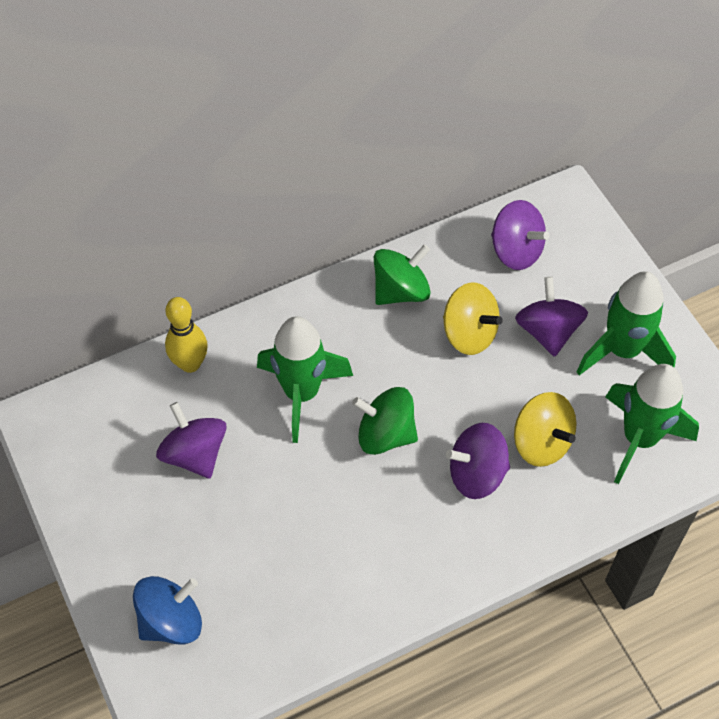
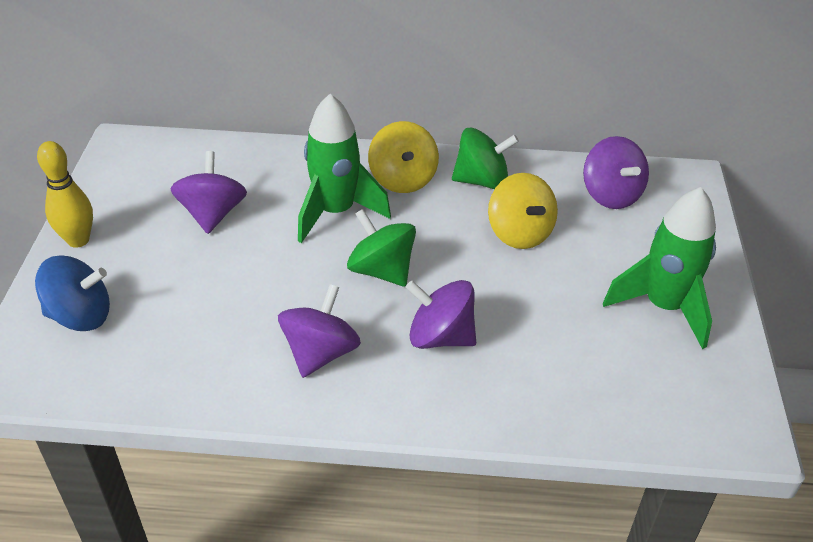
camera: 30 degrees right, 15 degrees down
yellow bowling pin [165,297,208,373] -> yellow bowling pin moved to [37,141,93,248]
yellow spinning top [514,392,577,467] -> yellow spinning top moved to [368,121,439,193]
purple spinning top [515,277,588,357] -> purple spinning top moved to [278,284,361,378]
green rocket [606,364,699,484] -> none

